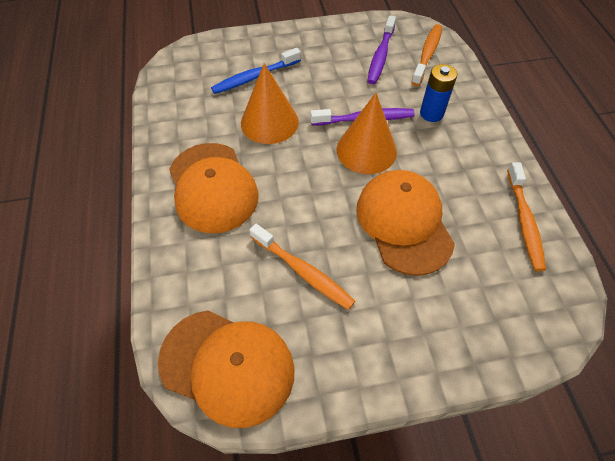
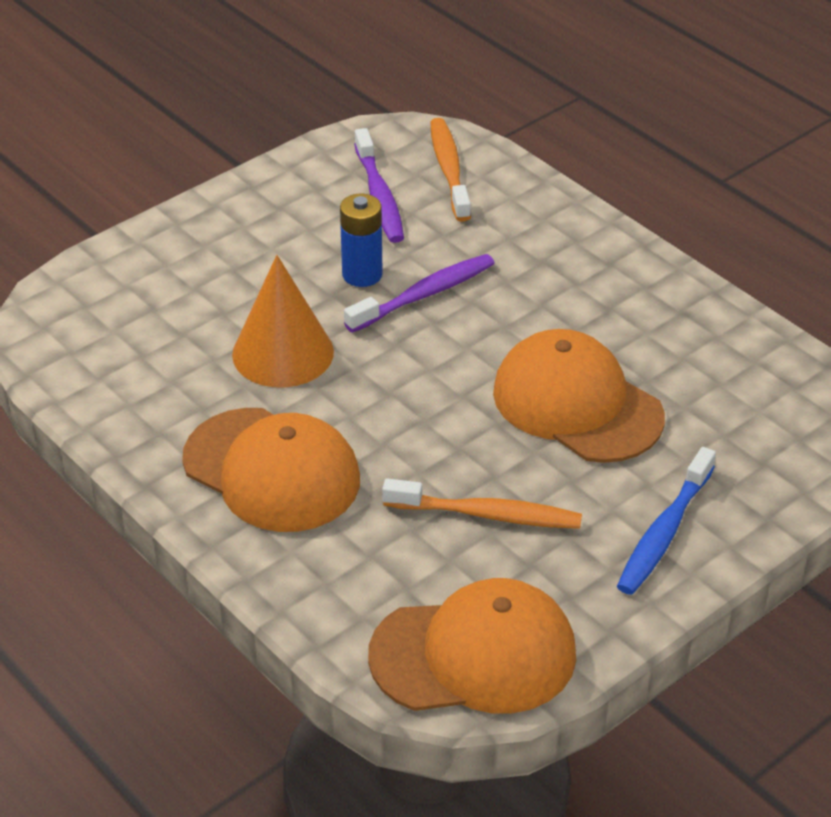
camera: 30 degrees left, 15 degrees down
blue toothbrush [211,48,301,94] -> blue toothbrush moved to [617,447,716,595]
orange cone [337,93,397,174] -> none
blue battery [420,64,457,122] -> blue battery moved to [340,193,383,287]
orange toothbrush [507,162,546,271] -> none

